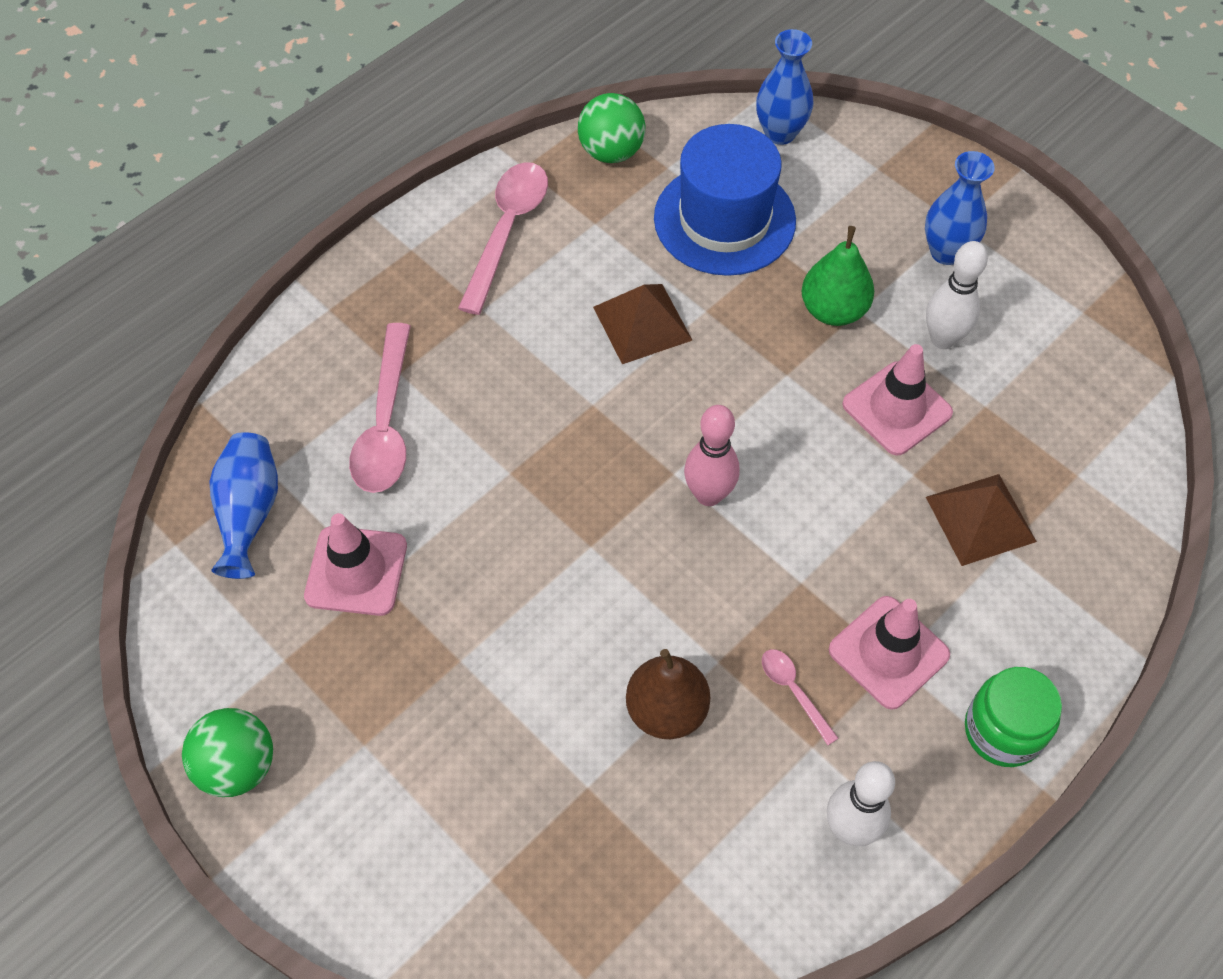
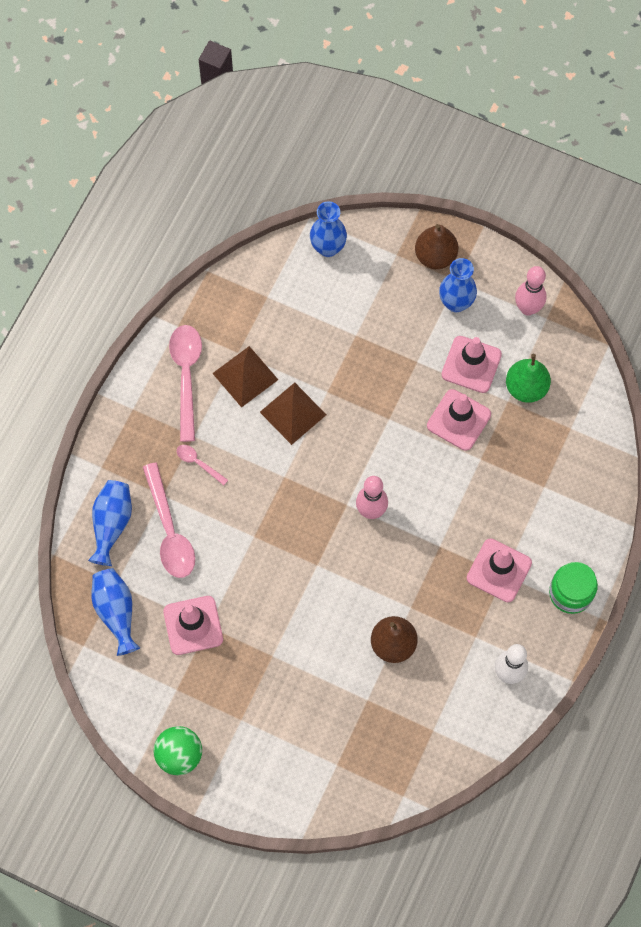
camera: 20 degrees left, 10 degrees up
green ball [578,93,645,163] -> none
blue hat [654,124,796,276] -> none
pink spoon [762,649,839,745] -> pink spoon moved to [177,445,228,485]
green pear [802,226,874,326] -> green pear moved to [506,354,551,403]
white bowling pin [926,241,988,349] -> pink traffic cone [441,336,502,393]
brown pyramid [926,474,1037,566] -> brown pyramid moved to [212,346,278,408]
none -> blue vase [88,480,132,566]
none -> brown pear [415,224,458,269]
none -> pink bowling pin [515,266,547,316]

